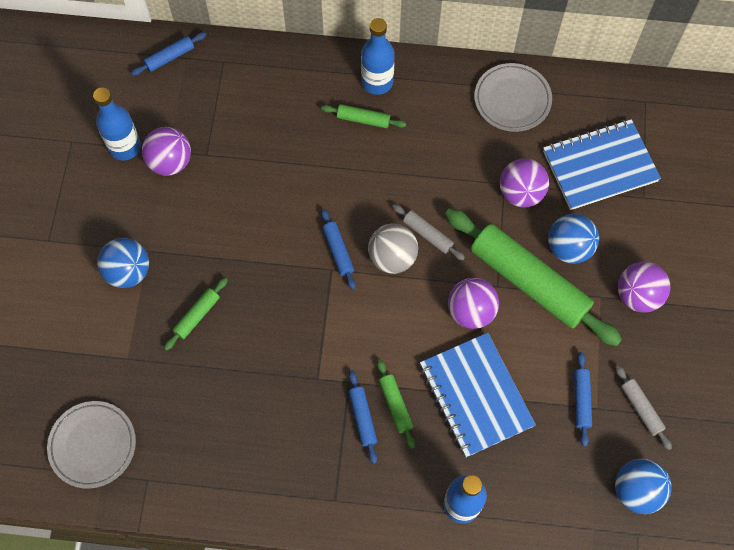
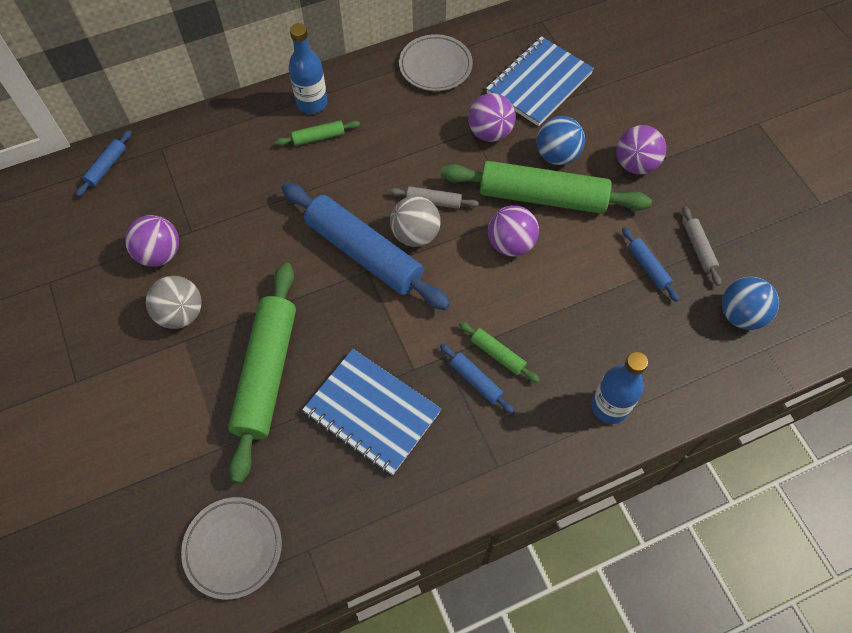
camera: 30 degrees left, 5 degrees down
blue bottle [93,87,141,161] -> none
blue ball [97,238,149,288] -> none
green rolling pin [164,278,228,350] -> green rolling pin [228,263,296,483], size x2.32
blue rolling pin [321,209,356,290] -> blue rolling pin [282,183,450,310], size x2.32
blue notebook [420,333,536,457] -> blue notebook moved to [302,349,441,475]
grey rolling pin [615,365,672,450] -> grey rolling pin turned 45 degrees clockwise [682,206,721,286]
none -> grey ball [146,276,202,329]

